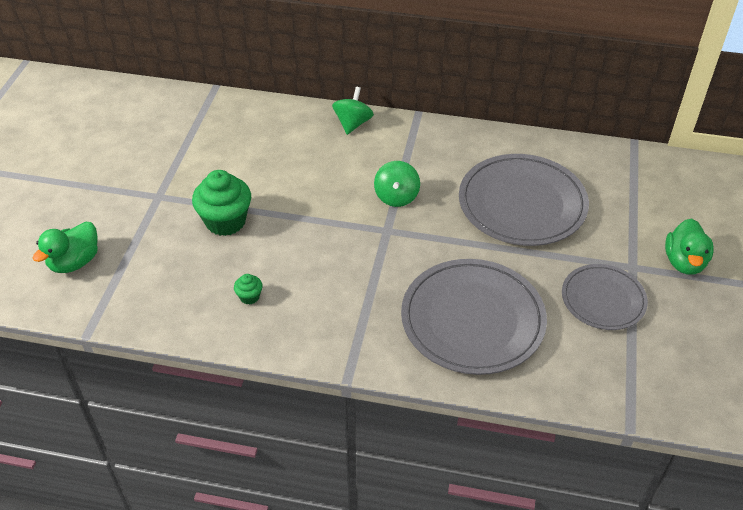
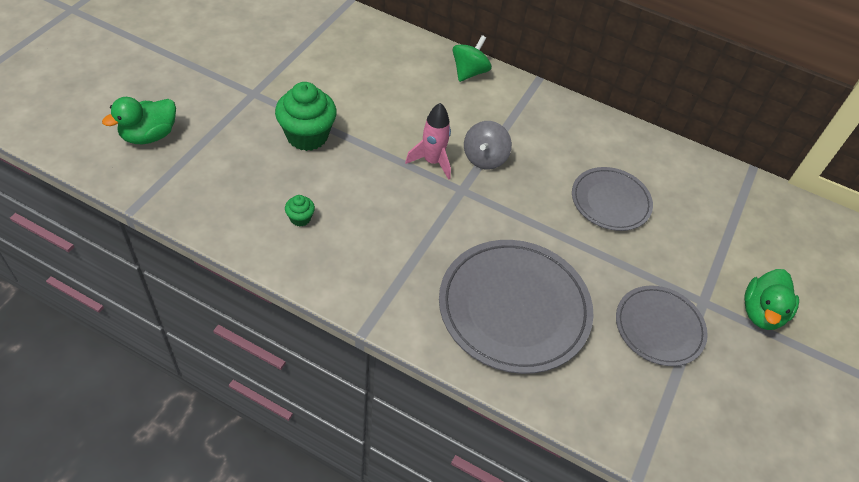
camera: 10 degrees right, 5 degrees up
green spinning top [374,161,420,207] -> grey spinning top [464,121,512,169]
grey plate [459,154,589,246] -> grey plate [572,167,653,231], size x0.60
none -> pink rocket [405,103,451,180]

